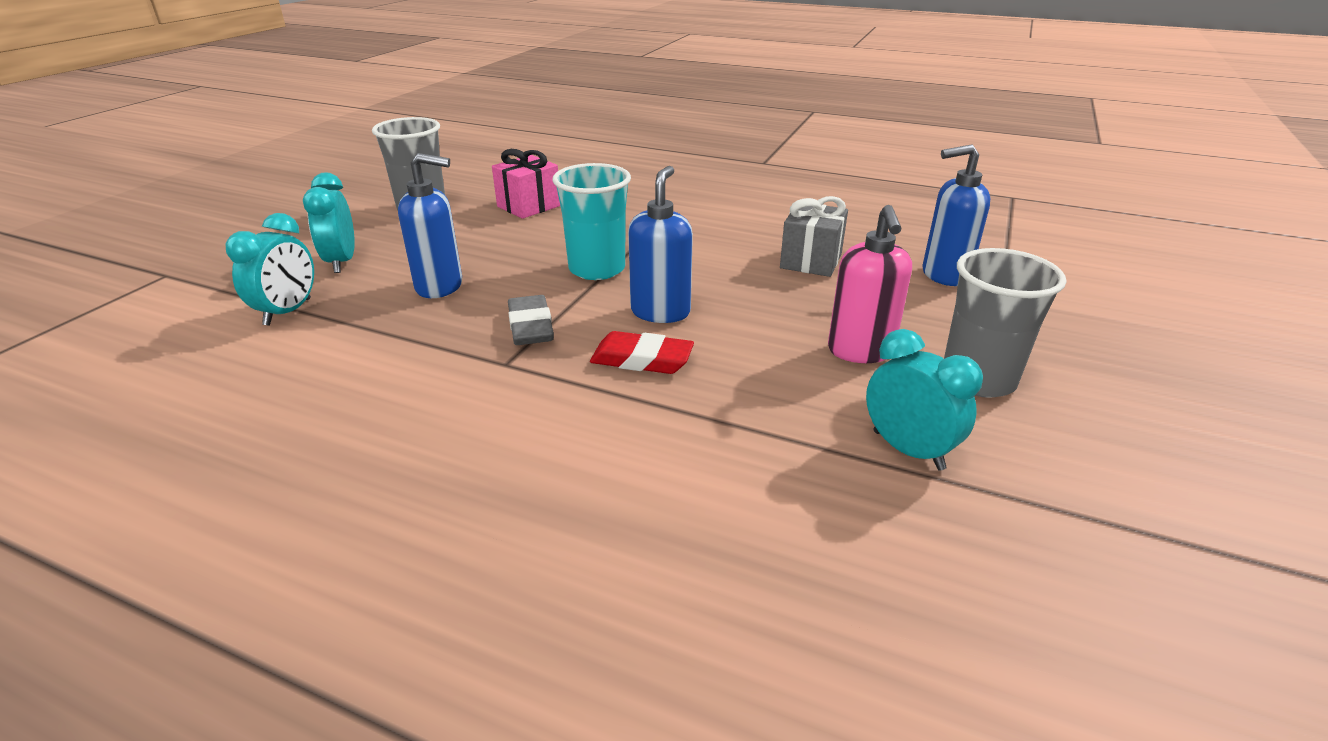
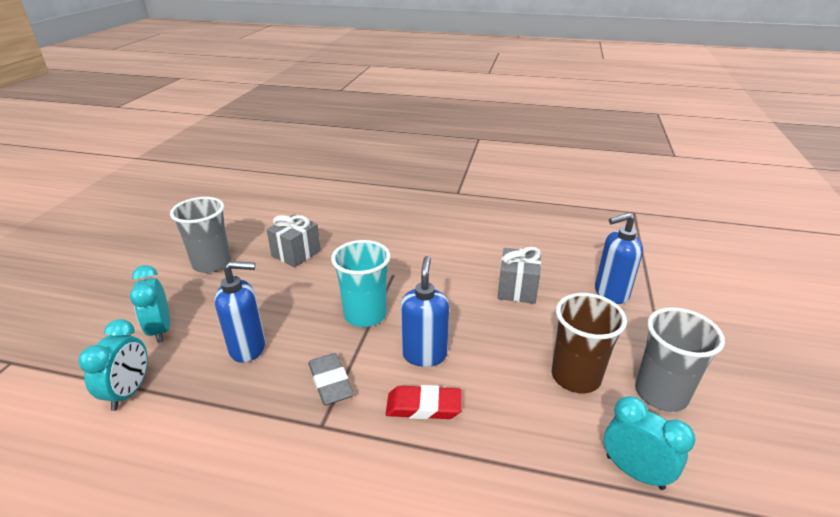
camera: 10 degrees left, 0 degrees up
pink gift [492,149,560,219] -> grey gift [266,214,321,267]
pink soap dispenser [828,205,912,363] -> brown cup [552,293,627,393]

